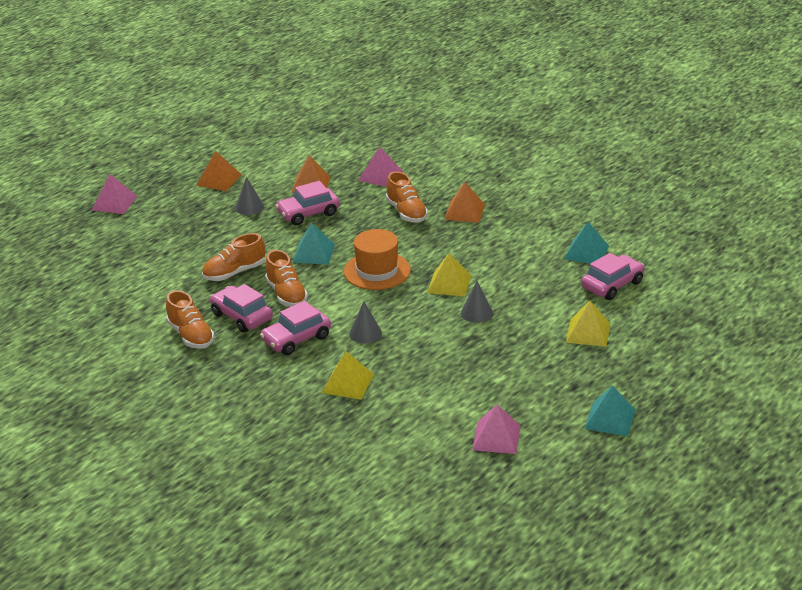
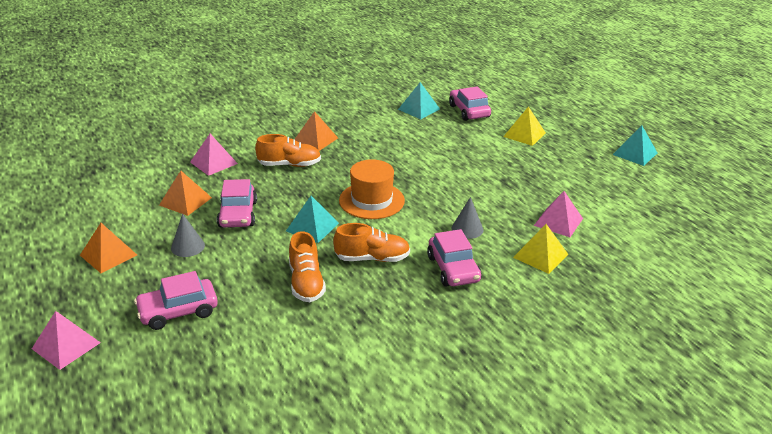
camera: 70 degrees left, 0 degrees up
orange shoe [166,290,215,349] -> none
pink car [210,284,273,333] -> pink car moved to [134,271,218,330]
yellow pyramid [427,253,471,297] -> none
grey cone [461,281,493,323] -> none
pink pyramid [472,405,521,454] -> pink pyramid moved to [534,191,583,237]

